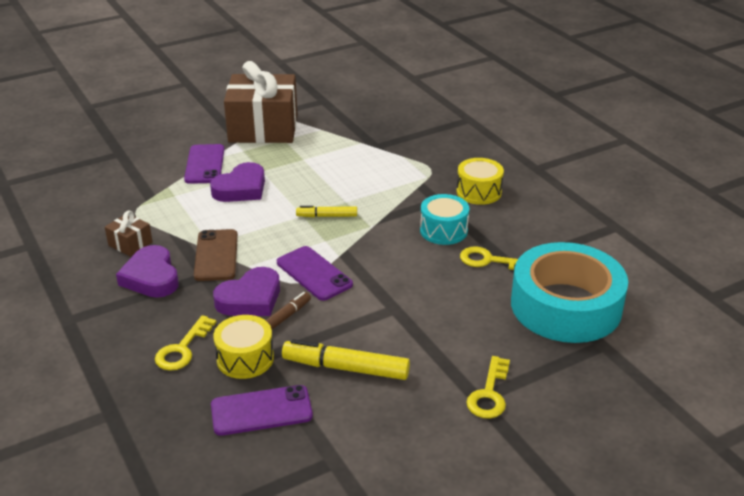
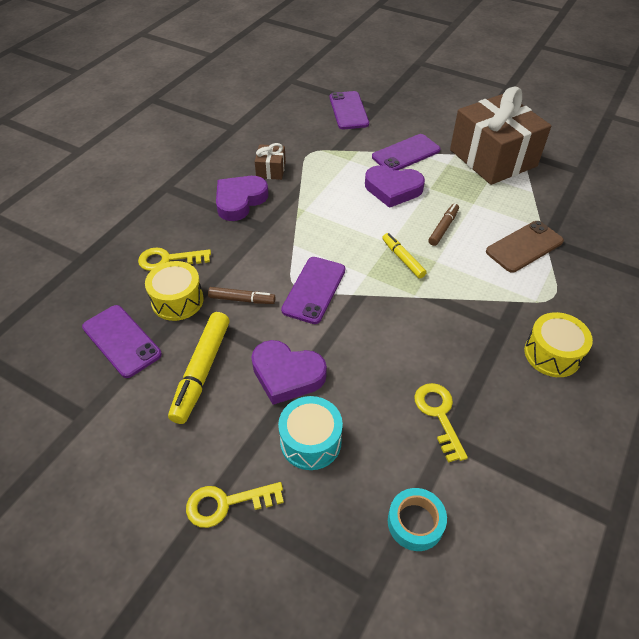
camera: 60 degrees right, 15 degrees up
brown phone [194,229,238,281] -> brown phone moved to [486,221,564,273]
purple heart [213,267,280,316] -> purple heart moved to [251,340,327,405]
yellow marker [282,339,410,380] -> yellow marker turned 150 degrees counterclockwise [168,312,230,424]
turquoise drum [420,194,469,245] -> turquoise drum moved to [278,396,343,470]
turquoise tape [511,242,628,343] -> turquoise tape [388,488,447,551], size x0.40
none -> purple phone [330,91,369,129]
none -> brown marker [428,203,459,246]

